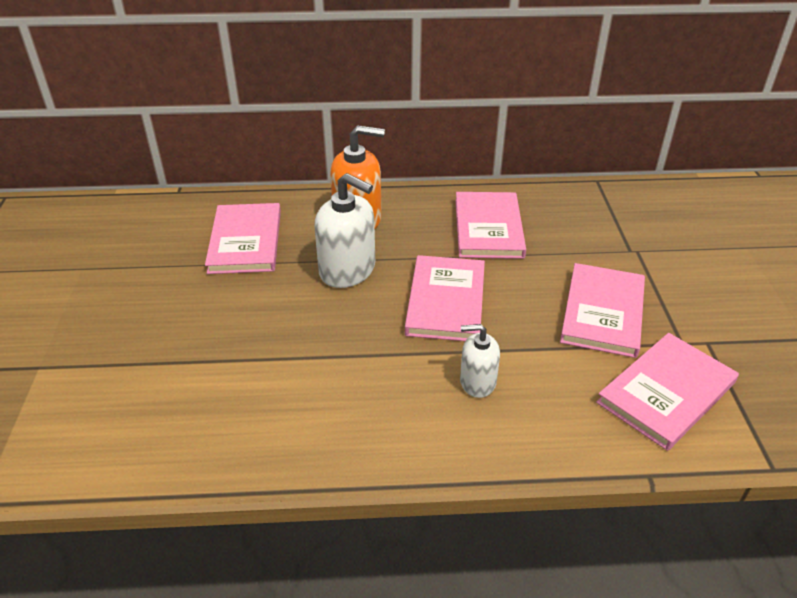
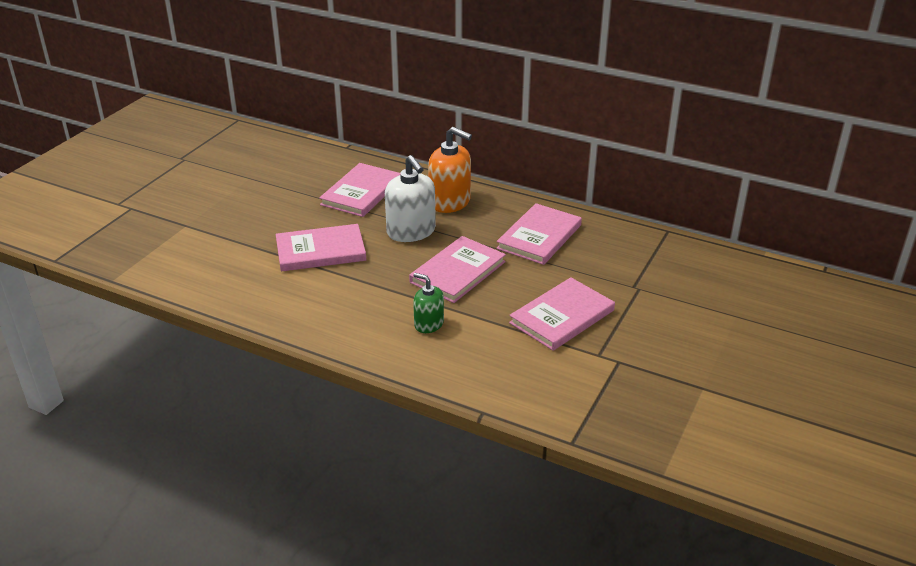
camera: 30 degrees right, 5 degrees down
white soap dispenser [460,324,500,398] -> green soap dispenser [413,273,444,333]
pink book [596,333,739,451] -> pink book moved to [276,224,366,272]

